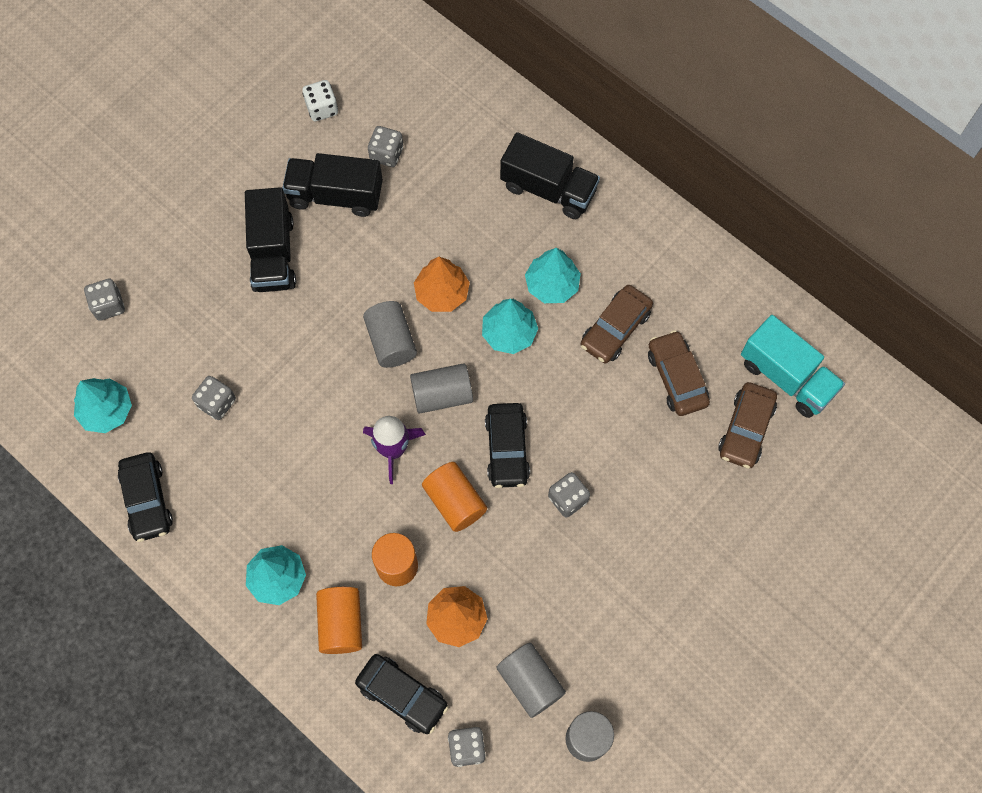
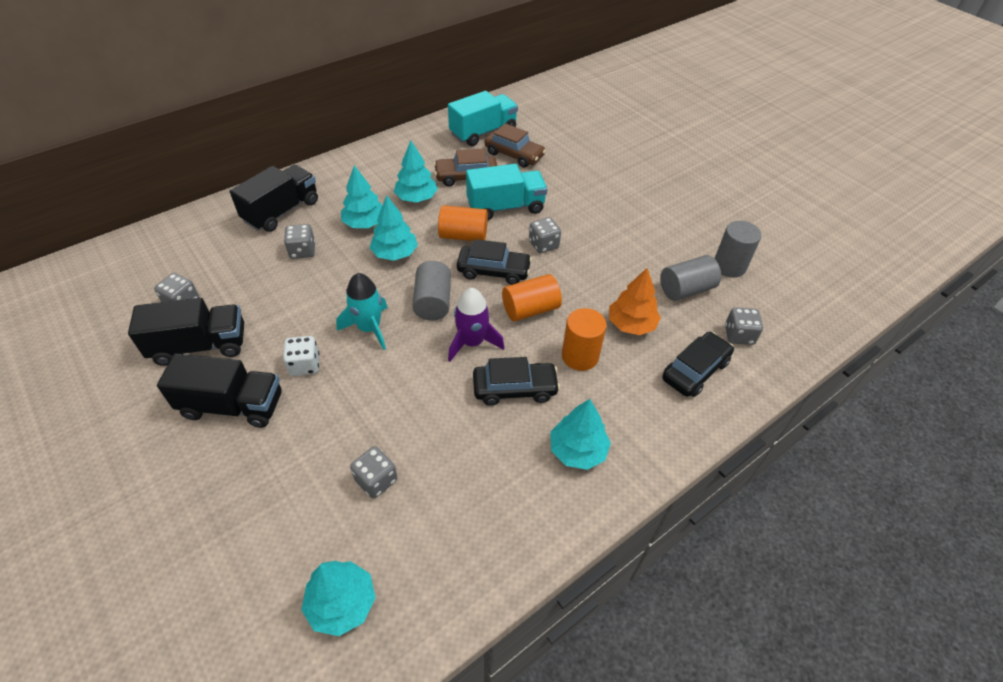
camera: 80 degrees left, 20 degrees down
grey dice [84,279,125,321] -> grey dice moved to [284,224,315,259]
black car [118,452,173,542] -> black car moved to [473,357,560,406]
black truck [282,153,383,217] -> black truck turned 120 degrees counterclockwise [128,298,244,366]
white dice [302,80,338,121] -> white dice moved to [283,336,320,376]
orange cylinder [316,587,362,654] -> orange cylinder moved to [438,205,488,241]
grey cylinder [363,301,417,368] -> turquoise rocket [336,273,388,350]
orange tree [414,257,470,312] -> none
brown car [581,285,653,363] -> turquoise tree [394,141,438,202]
none -> turquoise truck [466,164,548,220]

